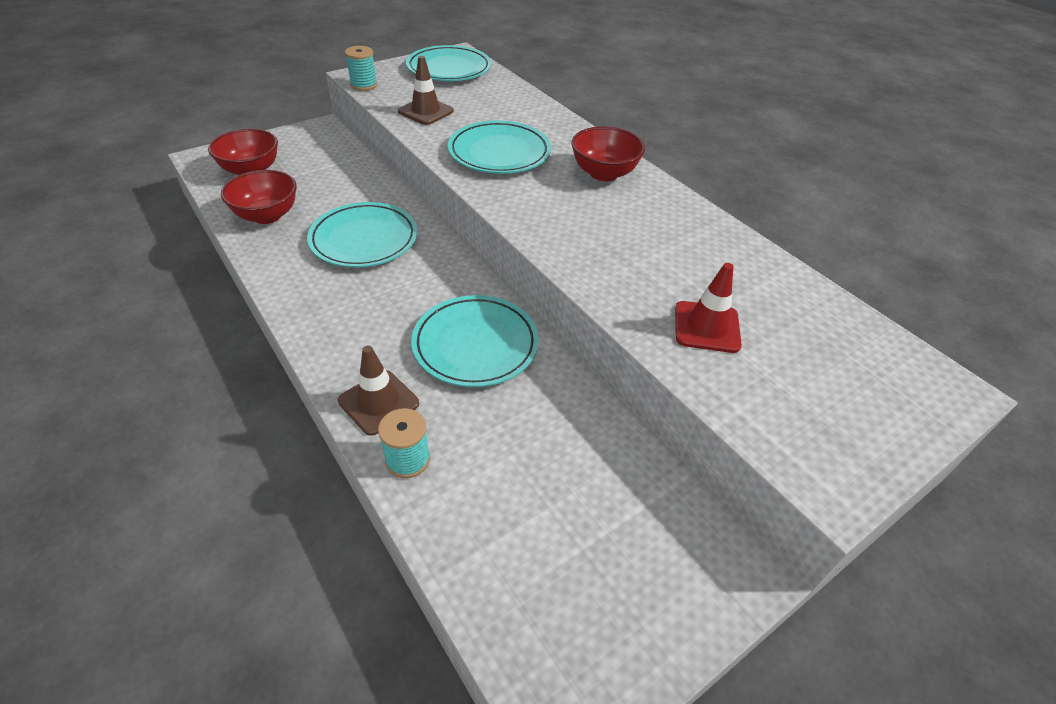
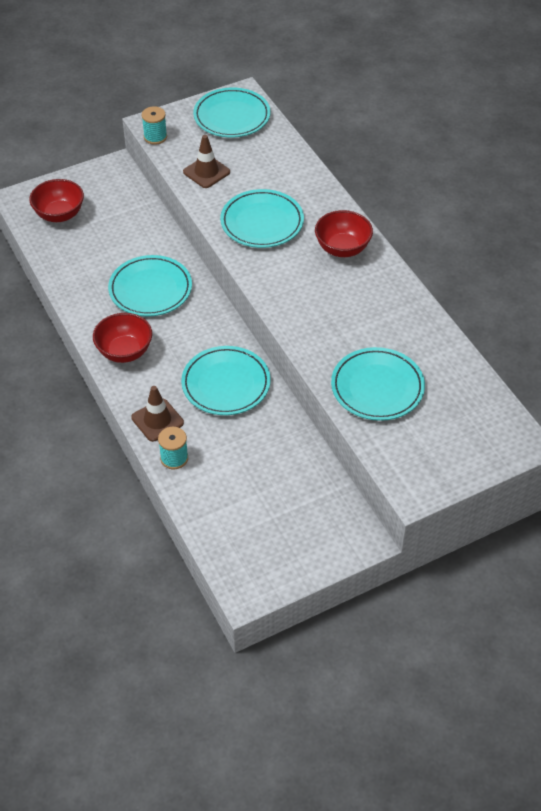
camera: 10 degrees right, 5 degrees up
red bowl [221,170,297,224] -> red bowl moved to [93,313,152,363]
red traffic cone [675,263,742,353] -> turquoise plate [331,347,425,421]

